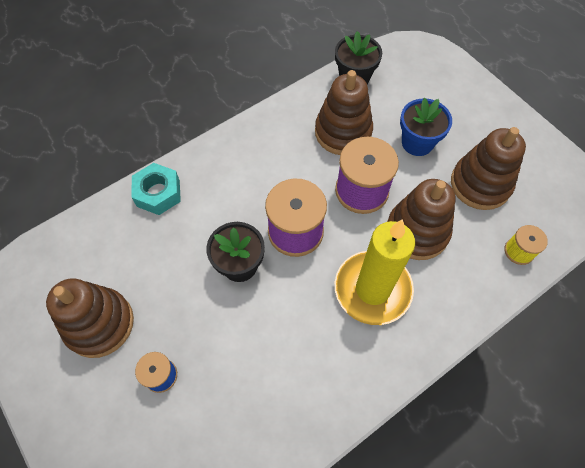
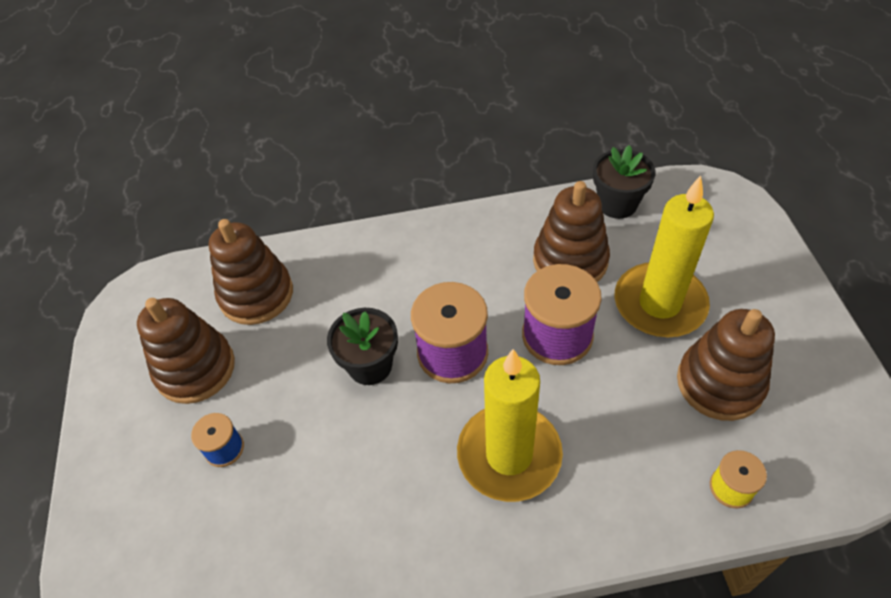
camera: 30 degrees right, 10 degrees down
turquoise nut [132,163,181,215] -> none
brown stacking toy [387,179,456,260] -> brown stacking toy moved to [209,219,293,325]
blue flower pot [400,98,452,156] -> yellow candle [615,176,714,337]

